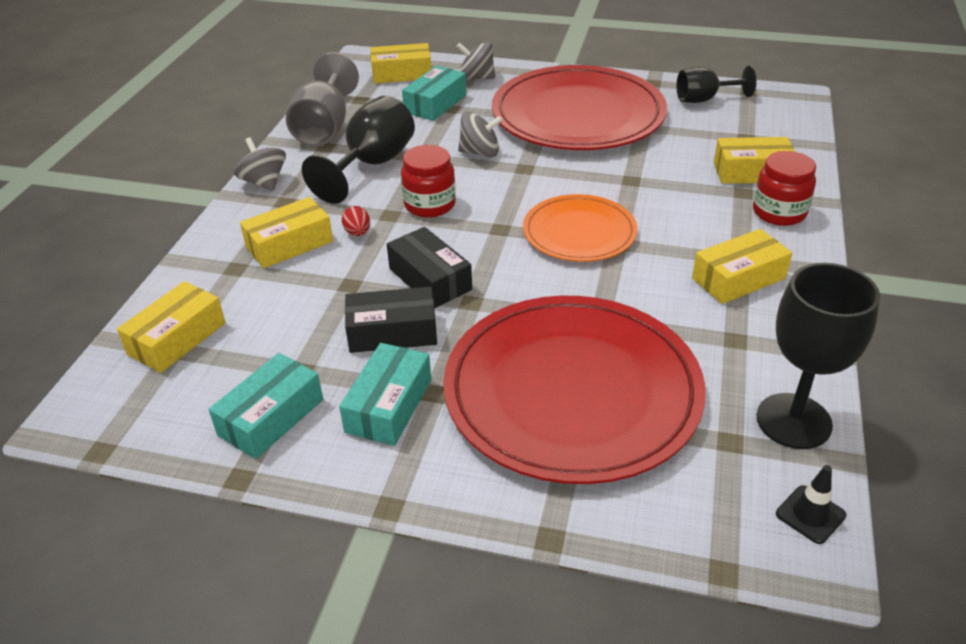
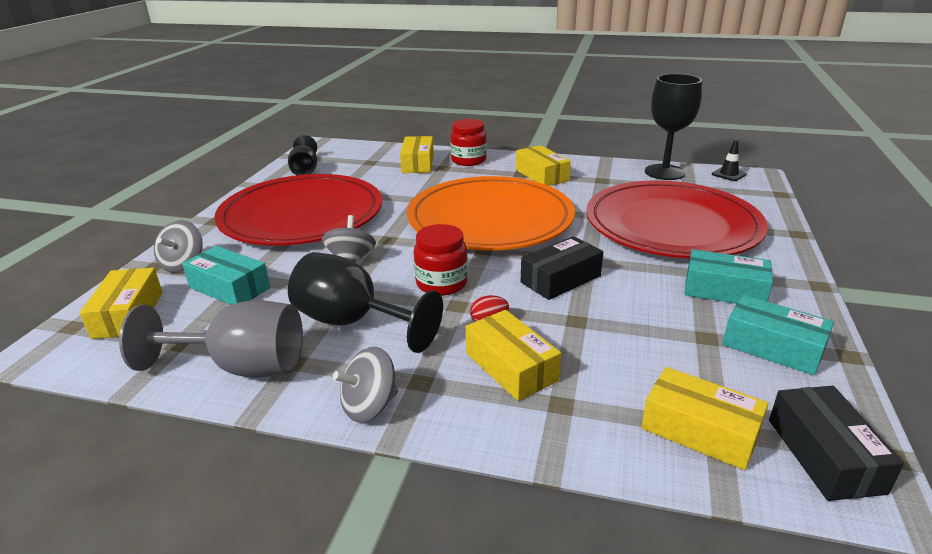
camera: 90 degrees left, 10 degrees down
black box [345,287,437,353] -> black box moved to [769,386,904,501]
orange plate [523,194,638,262] -> orange plate [407,176,575,251], size x1.84

